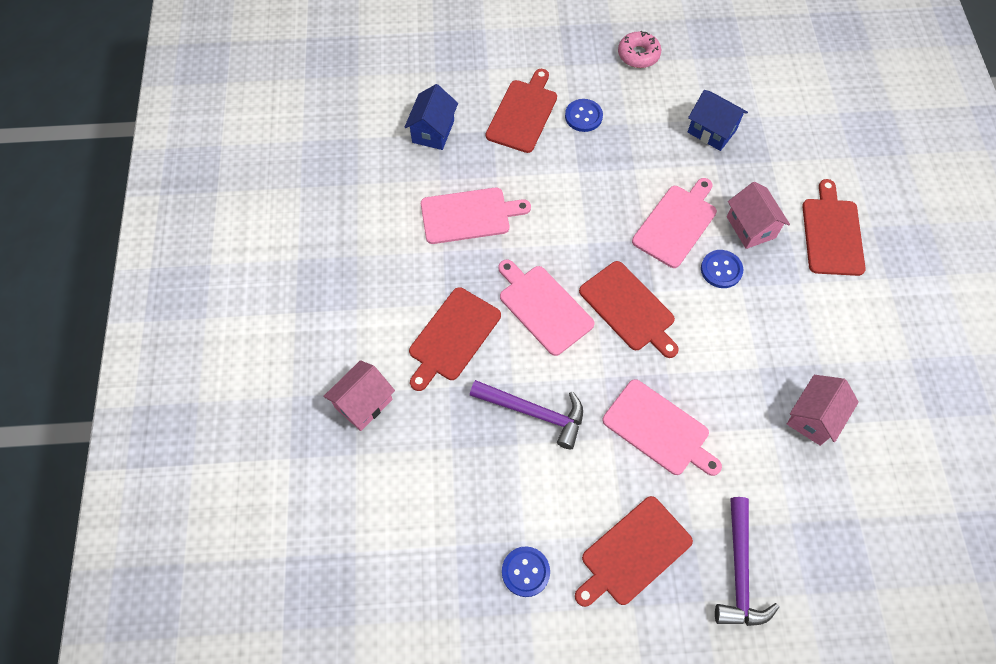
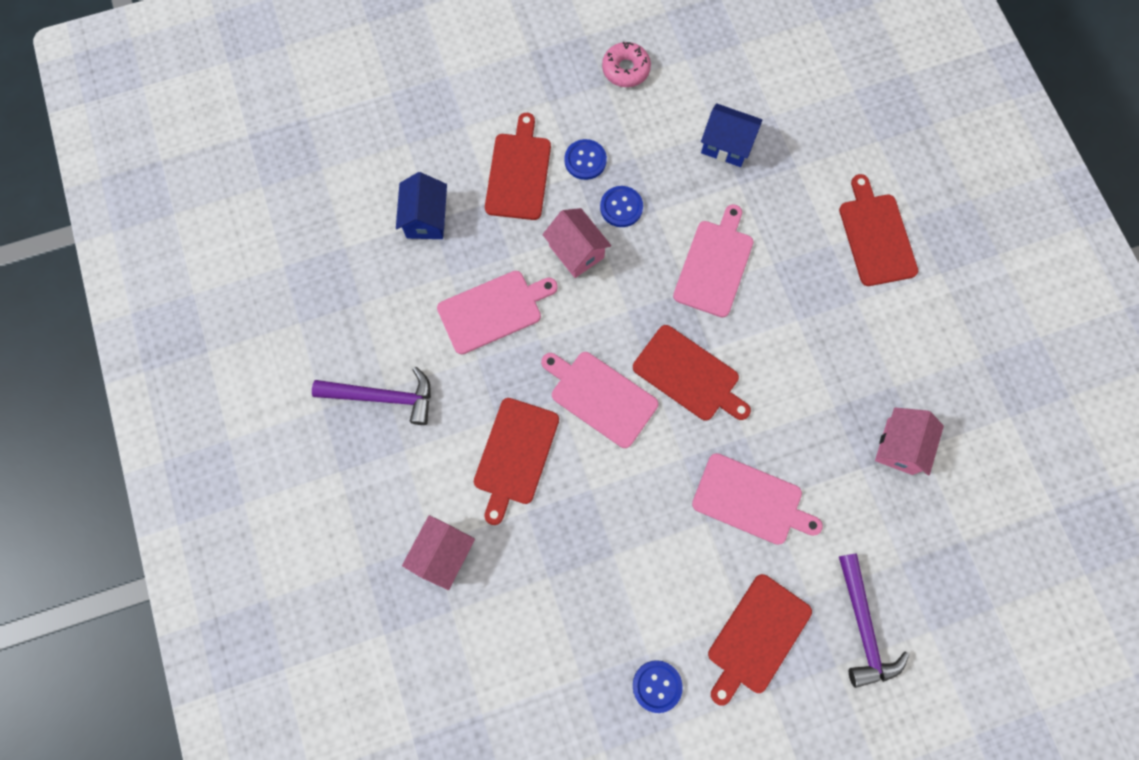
camera: 15 degrees left, 10 degrees up
purple hammer [470,380,583,449] -> purple hammer moved to [312,367,431,425]
blue button [701,250,743,288] -> blue button moved to [600,186,643,227]
pink house [727,182,790,249] -> pink house moved to [543,208,611,278]

